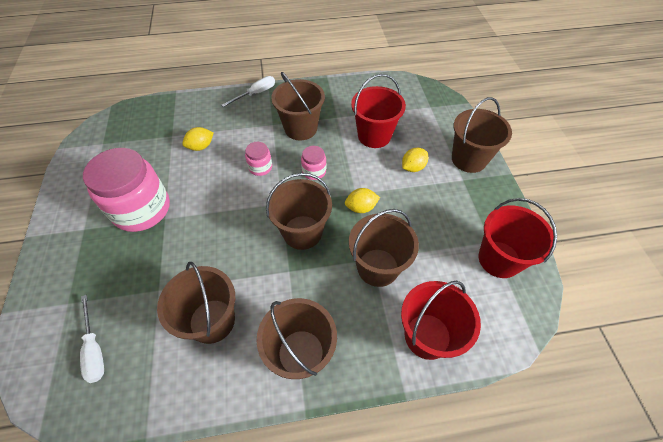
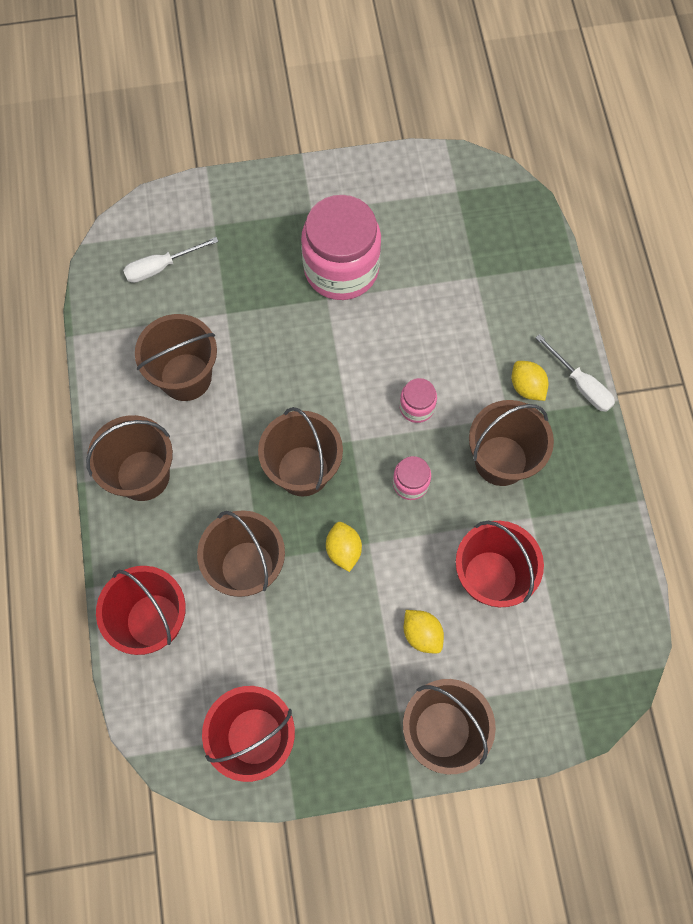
camera: 90 degrees right, 15 degrees up
yellow lemon [182,127,214,151] -> yellow lemon moved to [512,361,548,401]

